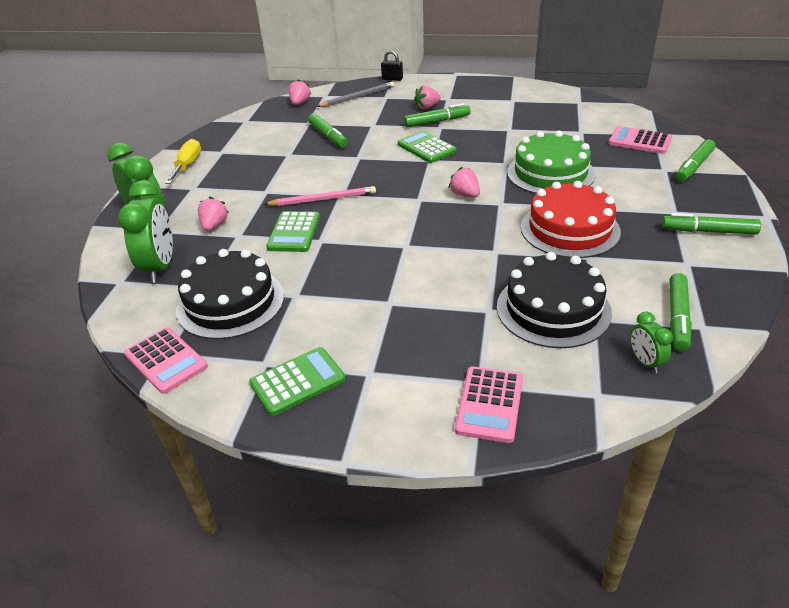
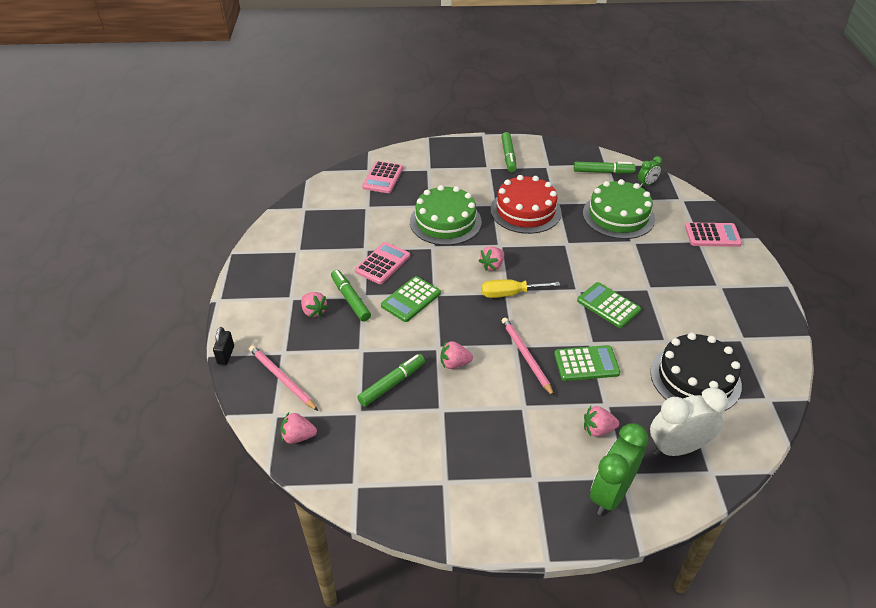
camera: 105 degrees left, 5 degrees up
green clock [118,180,173,283] -> white clock [650,387,728,456]
pink calculator [124,328,208,394] -> pink calculator moved to [355,242,410,284]
yellow screwdriver [165,139,201,184] -> yellow screwdriver moved to [481,279,560,298]
green calculator [249,347,346,416] -> green calculator moved to [577,282,641,328]
grey pencil [317,82,395,107] -> pink pencil [249,345,318,411]
black cake [497,252,612,348] -> green cake [583,179,655,239]
green marker [676,139,716,182] -> none
none -> pink strawberry [441,341,473,369]

